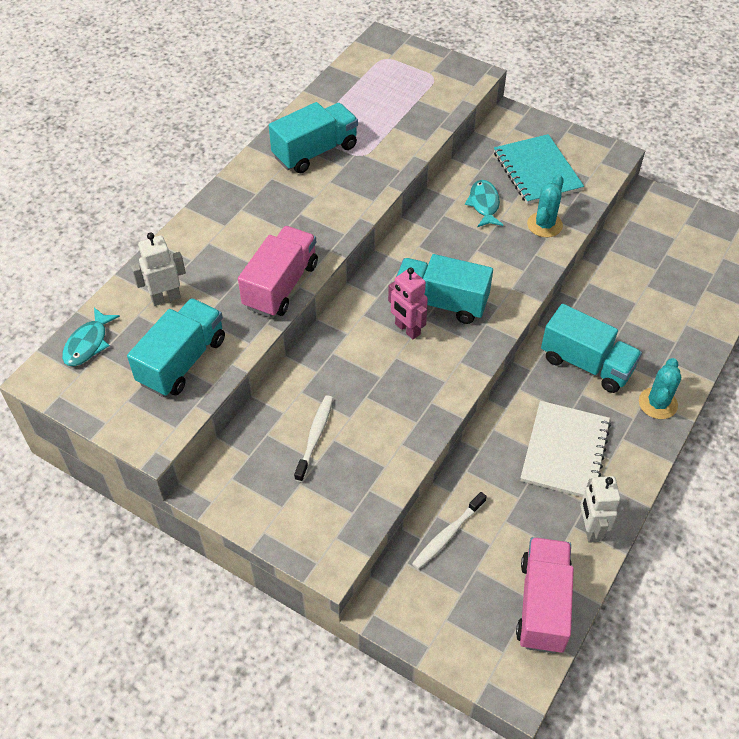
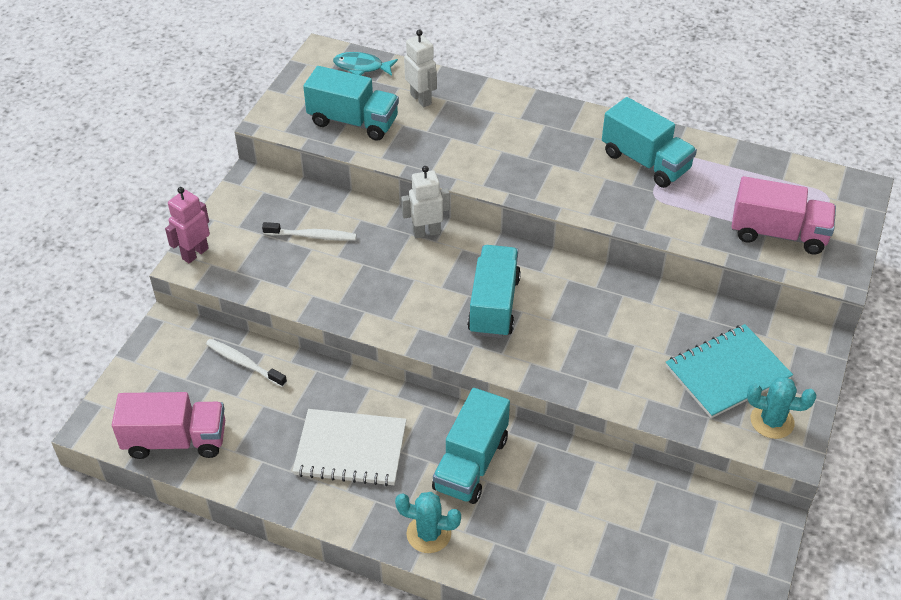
camera: 80 degrees right, 5 degrees down
pink truck [238,226,318,317] -> pink truck moved to [731,176,836,254]
pink robot [388,267,428,339] -> pink robot moved to [165,187,210,263]
turquoise fish [465,180,503,227] -> none
turquoise cactus [527,174,564,237] -> turquoise cactus moved to [747,377,816,439]
white robot [580,476,621,543] -> white robot moved to [401,166,450,238]

